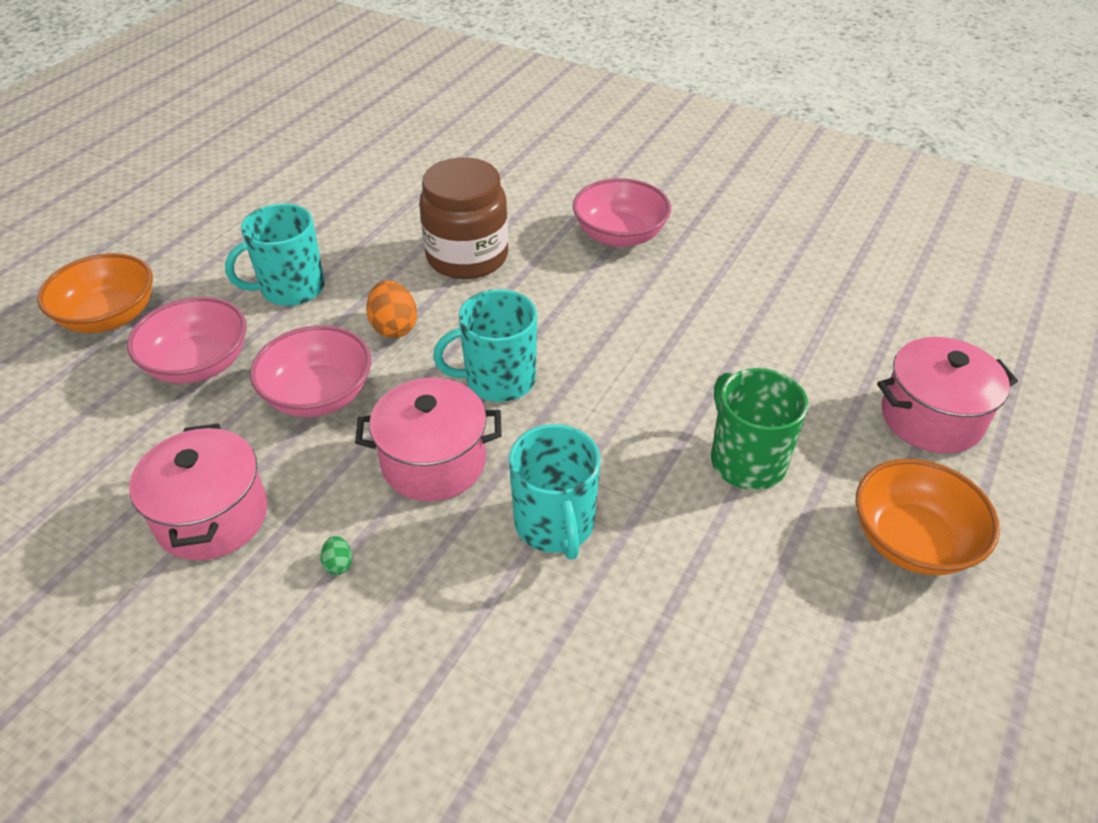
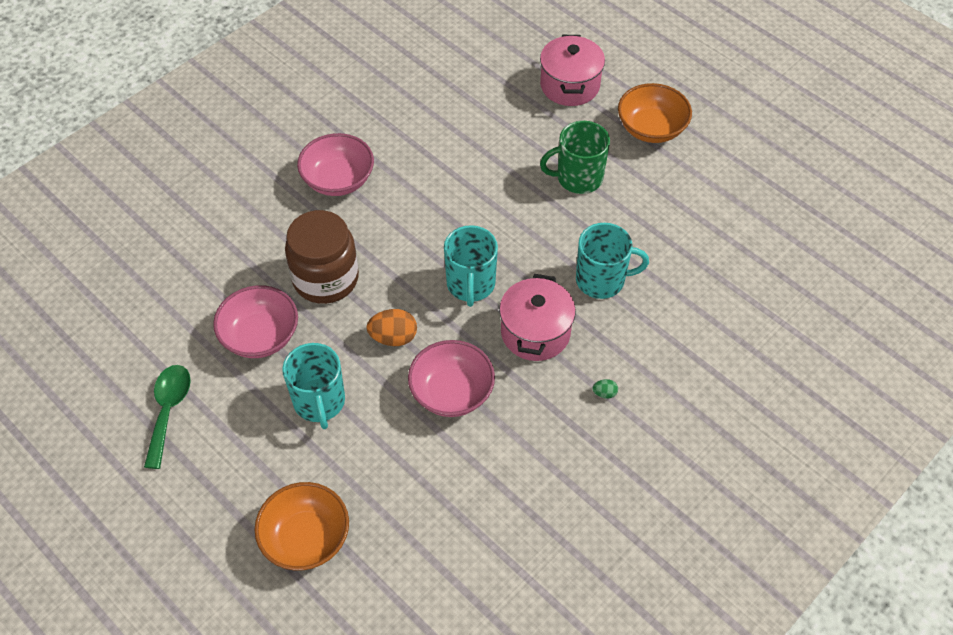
camera: 75 degrees left, 10 degrees up
pink bowl [127,297,247,384] -> pink bowl moved to [213,285,298,358]
pink pot [129,424,268,561] -> none
none -> green spoon [144,365,191,469]

